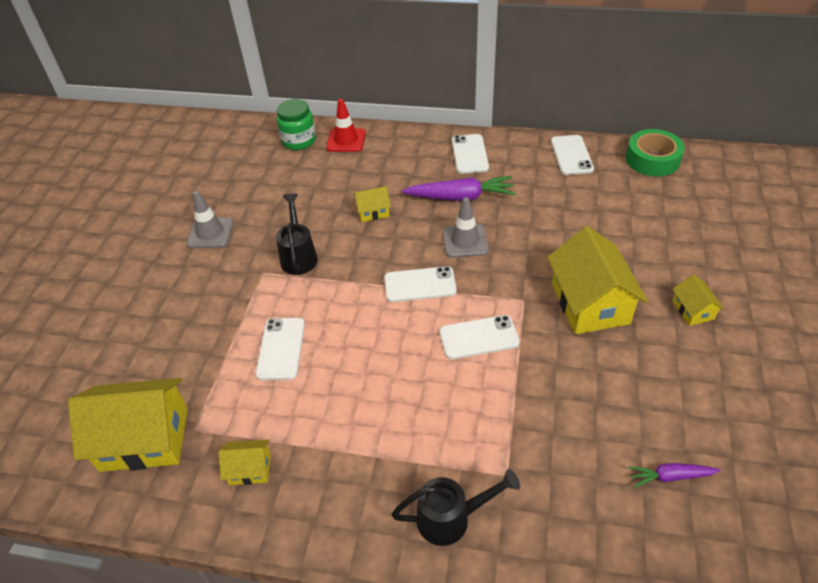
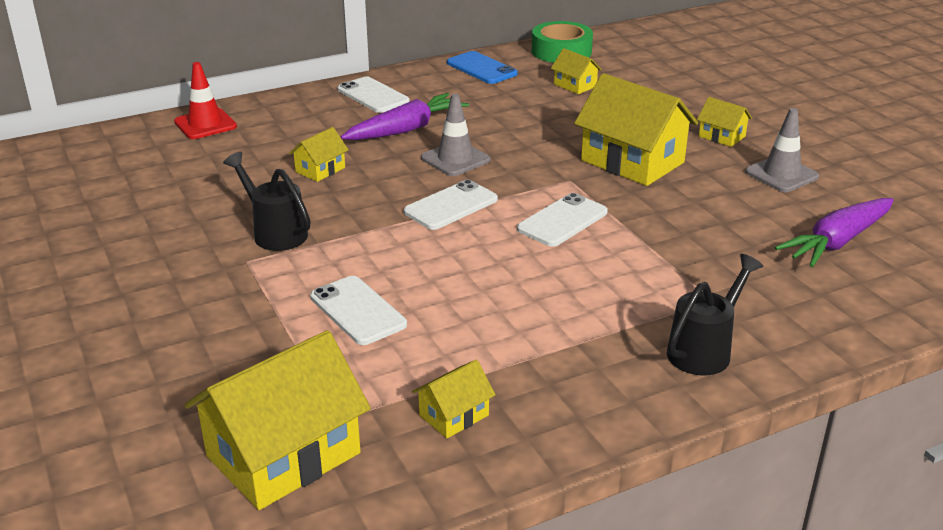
camera: 40 degrees left, 15 degrees down
grey traffic cone [186,191,234,248] -> grey traffic cone moved to [745,108,819,192]
green jar [276,99,316,150] -> none
white phone [551,135,594,175] -> blue phone [447,51,518,84]
purple carrot [628,463,720,487] -> purple carrot [775,198,894,267], size x1.80
none -> yellow house [551,48,602,94]

